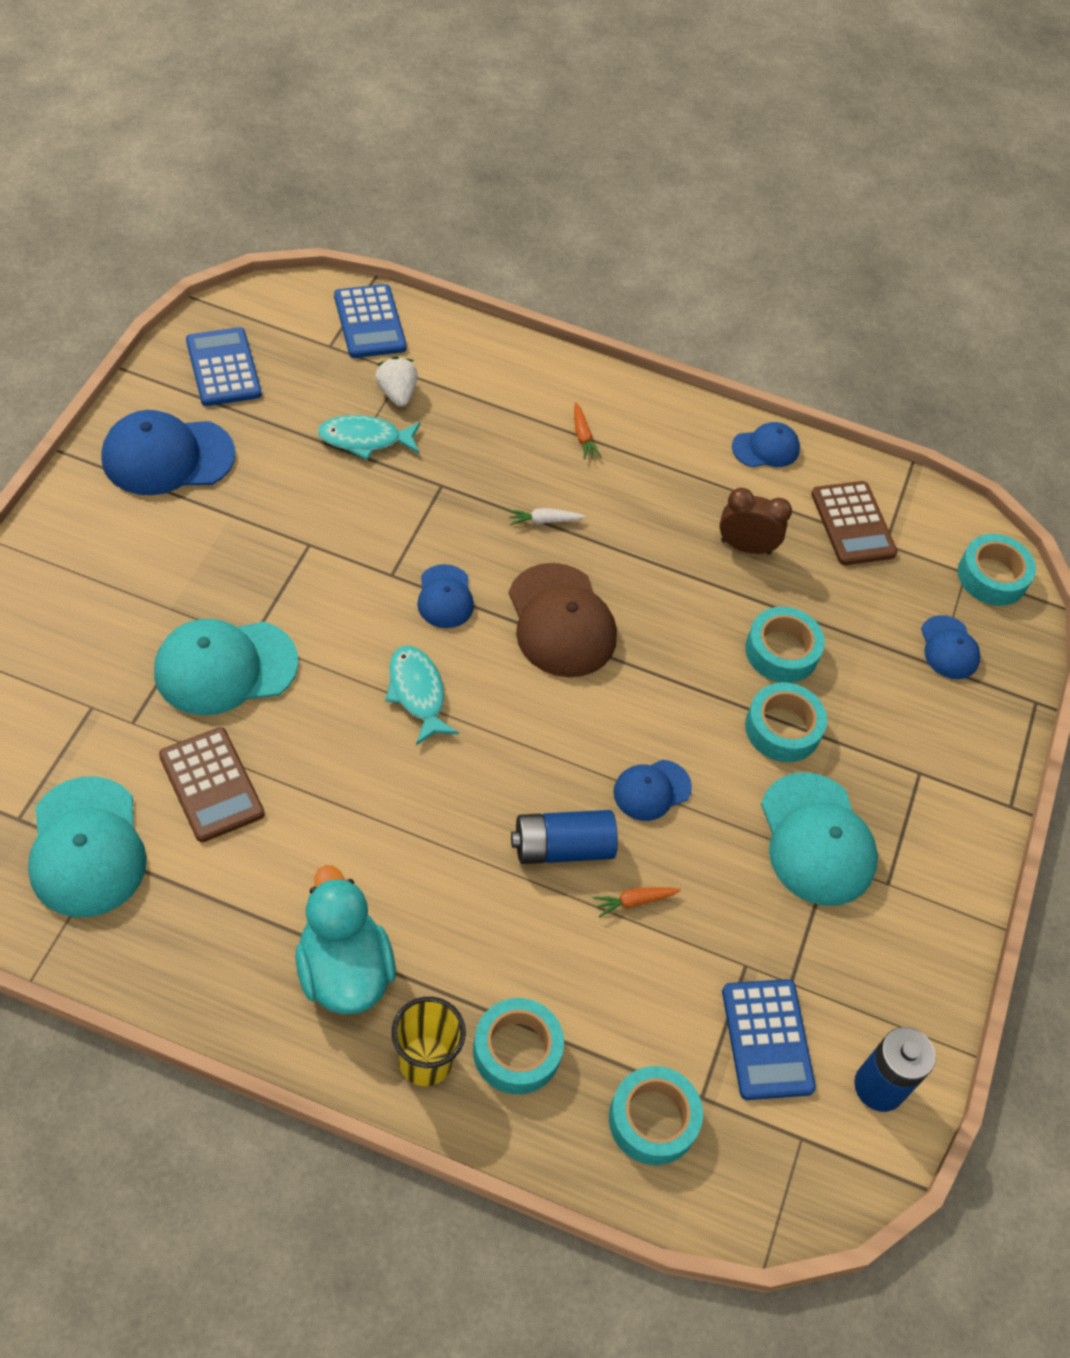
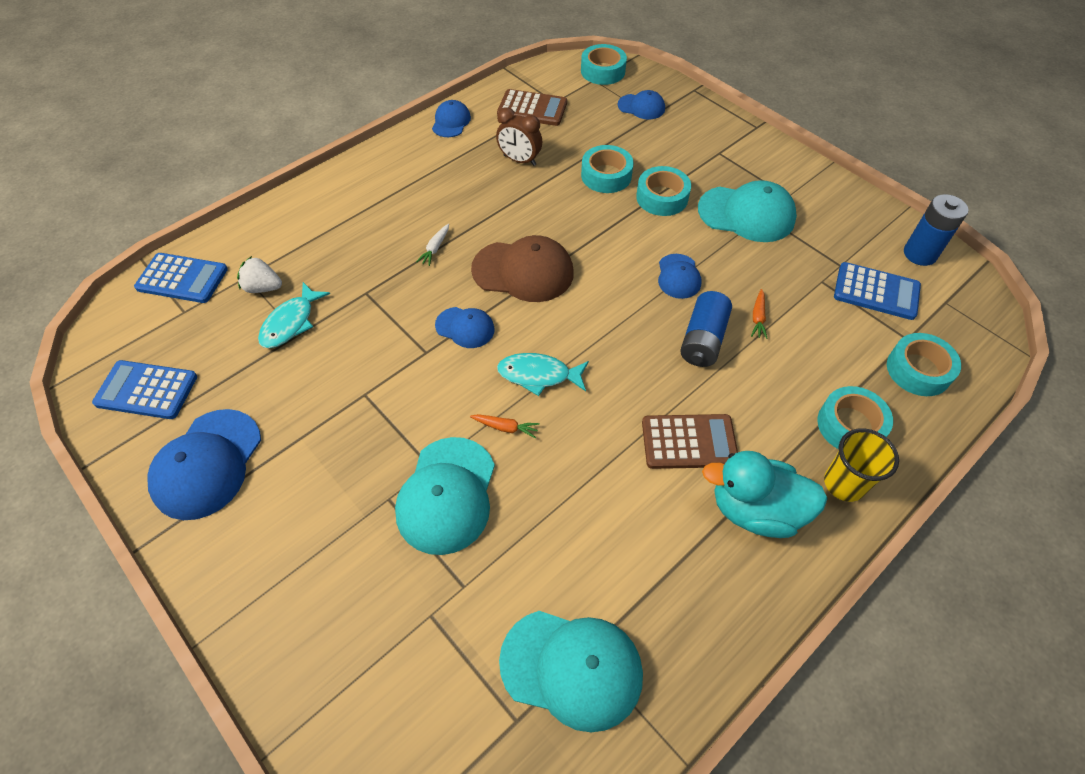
camera: 55 degrees left, 0 degrees up
brown calculator [159,727,265,842] -> brown calculator moved to [642,414,738,469]
orange carrot [574,403,602,460] -> orange carrot moved to [470,414,540,438]
brown clock [720,488,792,555] -> brown clock turned 105 degrees counterclockwise [496,107,542,166]

